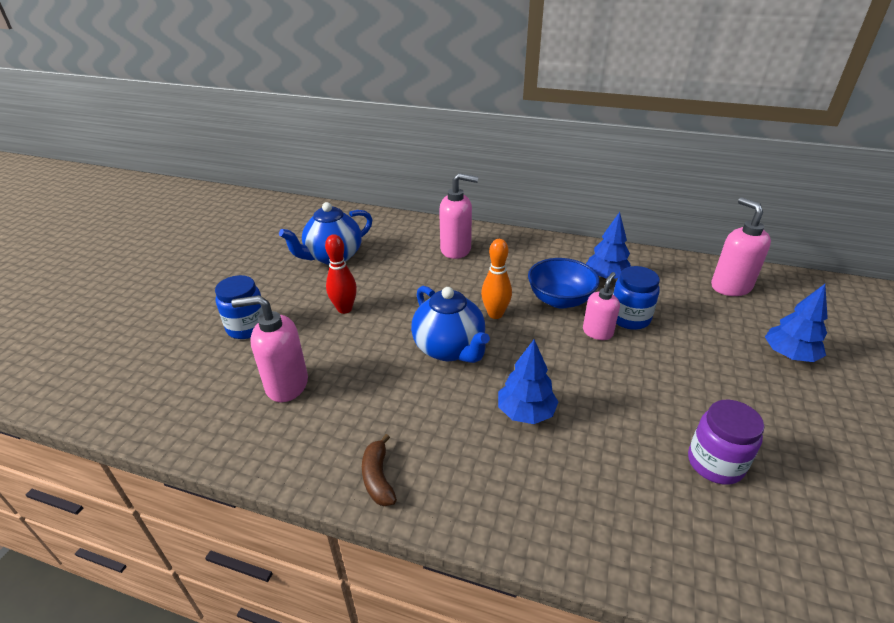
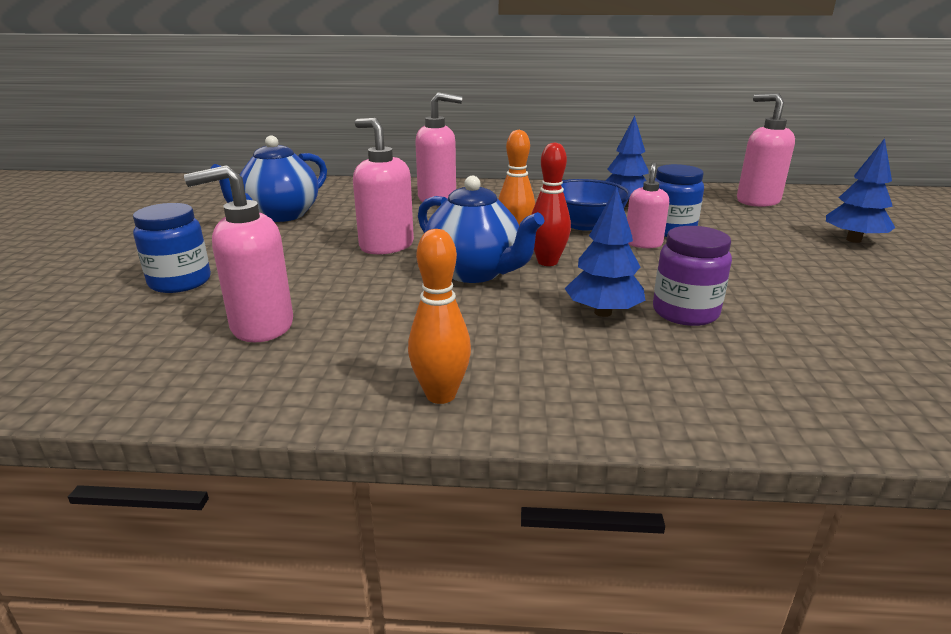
camera: 15 degrees left, 10 degrees down
red bowling pin [325,234,357,314] -> red bowling pin moved to [531,142,571,266]
brown banana [362,434,397,506] -> orange bowling pin [408,229,471,404]
purple jar [688,400,765,485] -> purple jar moved to [653,226,732,326]
none -> pink soap dispenser [353,118,414,255]

